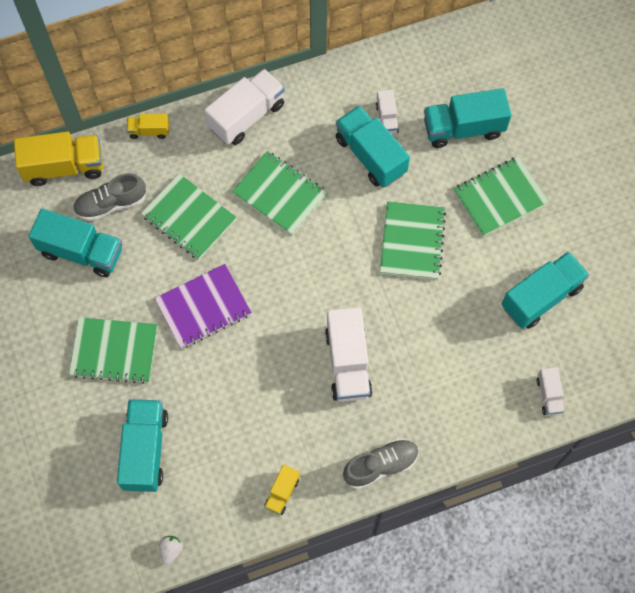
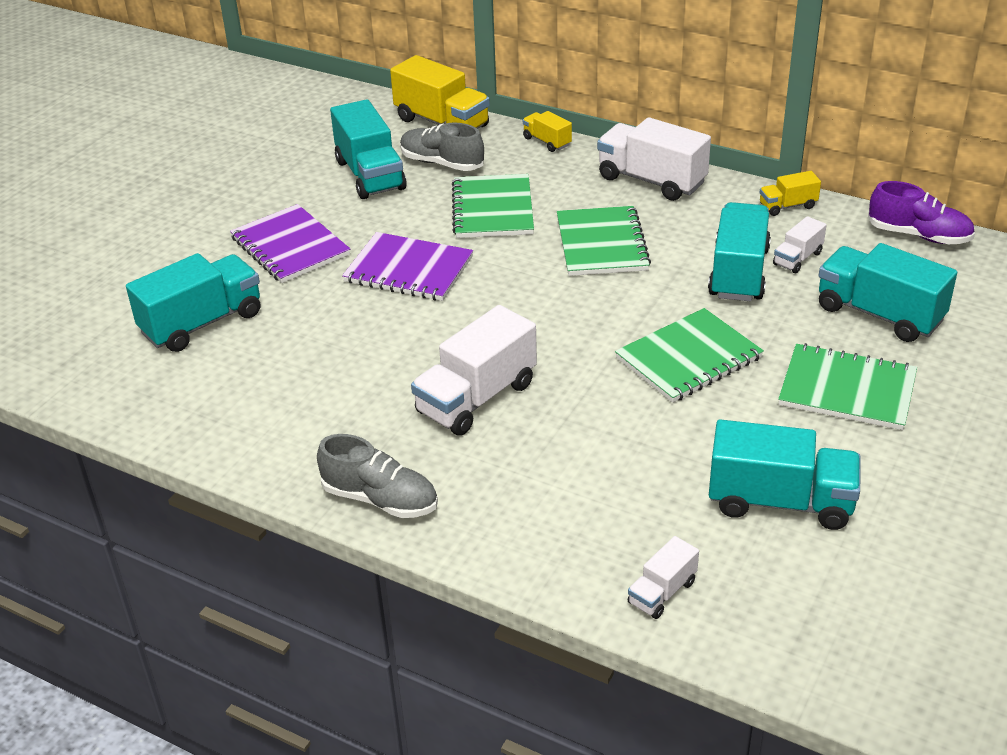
camera: 50 degrees right, 30 degrees down
green notebook [69,317,158,384] -> purple notebook [230,204,350,283]
white strawberry [159,536,183,565] -> none
white truck [204,69,285,145] -> white truck turned 150 degrees counterclockwise [597,117,711,201]
yellow truck [264,464,300,515] -> yellow truck moved to [760,171,821,216]
none -> purple shoe [868,181,975,244]

